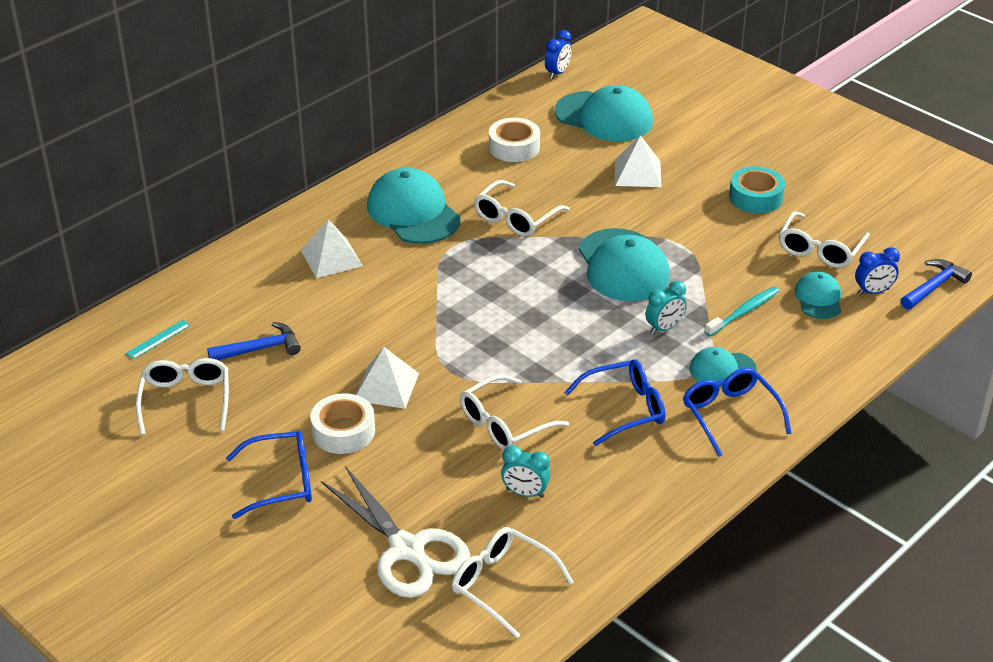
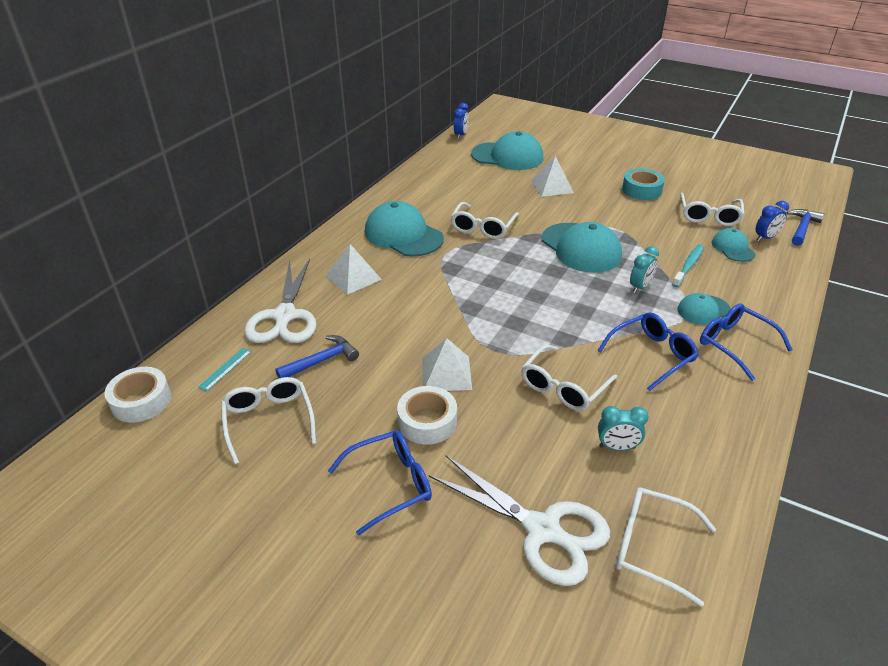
camera: 15 degrees left, 0 degrees up
white tape [489,118,540,162] -> white tape moved to [104,367,171,423]
none -> white scissors [244,259,317,343]

